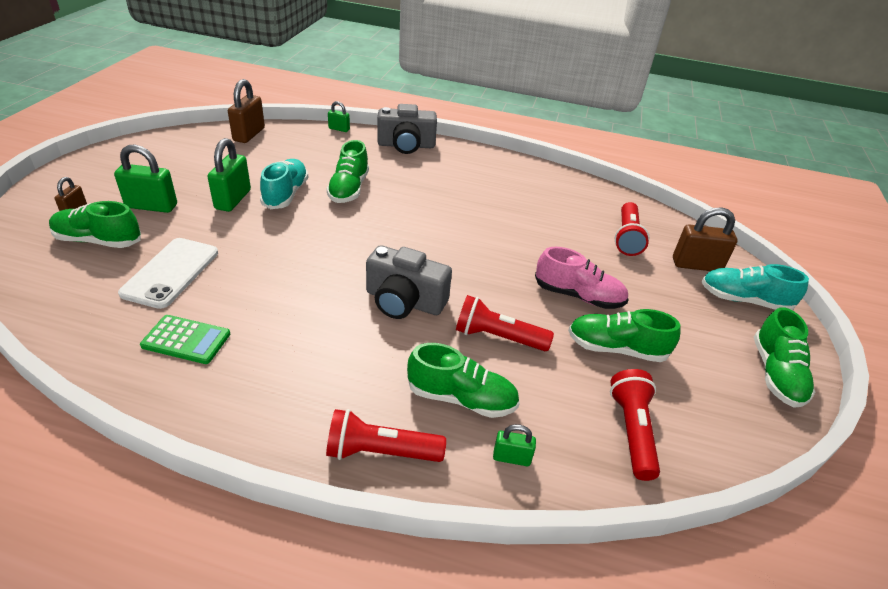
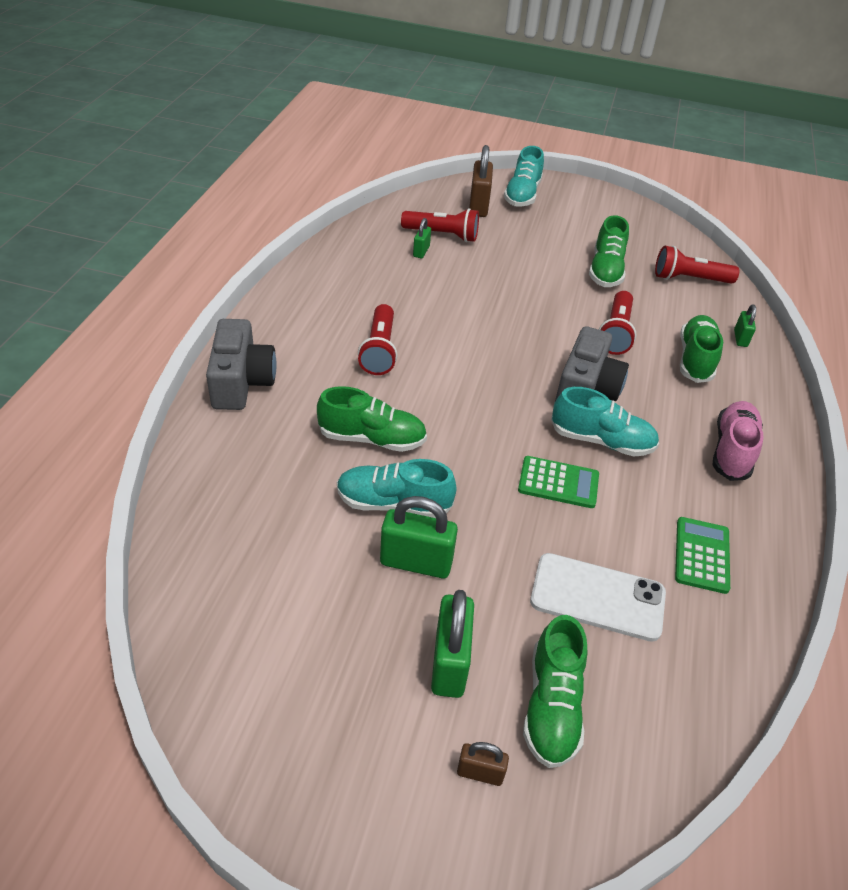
camera: 90 degrees left, 5 degrees up
brown padlock [228,79,265,143] -> none
red flashlight [326,409,446,462] -> red flashlight moved to [358,304,397,375]
green padlock [328,101,350,132] -> green padlock moved to [413,218,431,258]
pink shoe [535,247,629,309] -> pink shoe moved to [712,401,763,481]
green shoe [754,307,815,408] -> none
none -> green calculator [518,456,599,508]
none -> turquoise shoe [551,387,659,456]

